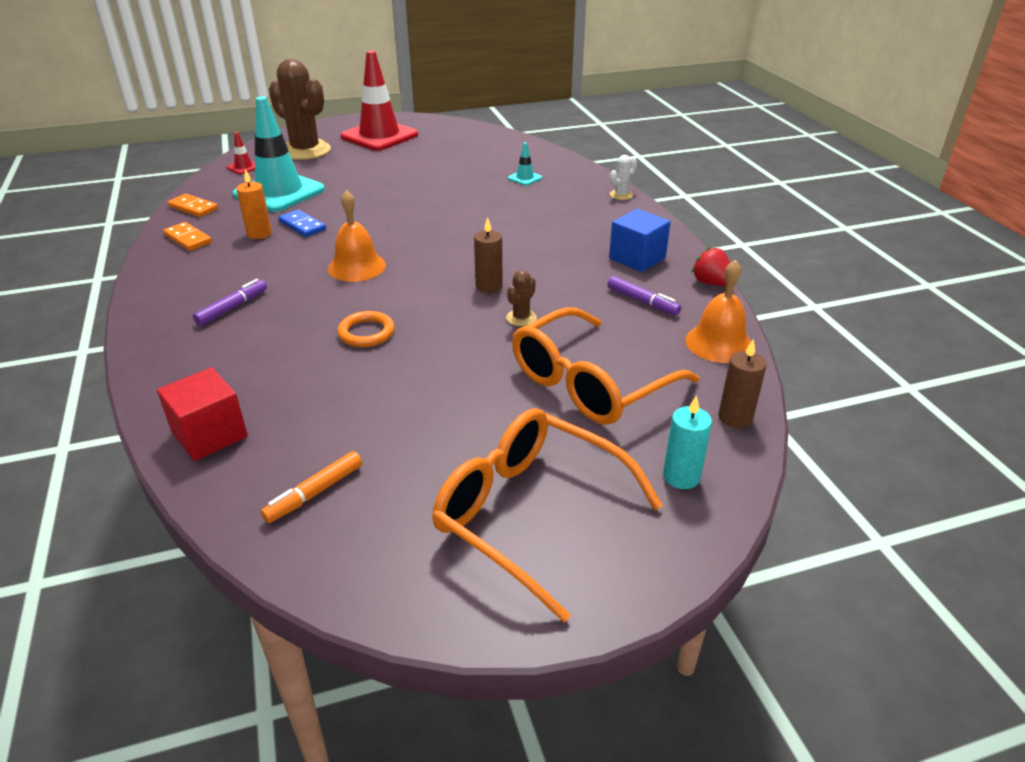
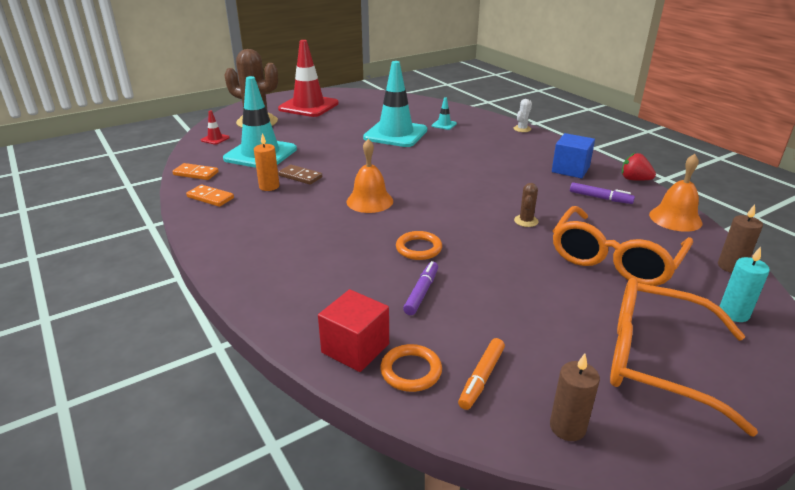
camera: 15 degrees left, 5 degrees down
purple marker [193,279,267,326] -> purple marker moved to [403,261,438,315]
blue domino [278,210,326,237] -> brown domino [278,165,322,185]
brown candle [474,217,503,293] -> brown candle moved to [550,354,600,441]
none -> turquoise traffic cone [363,61,427,147]
none -> orange ring [380,344,442,392]

